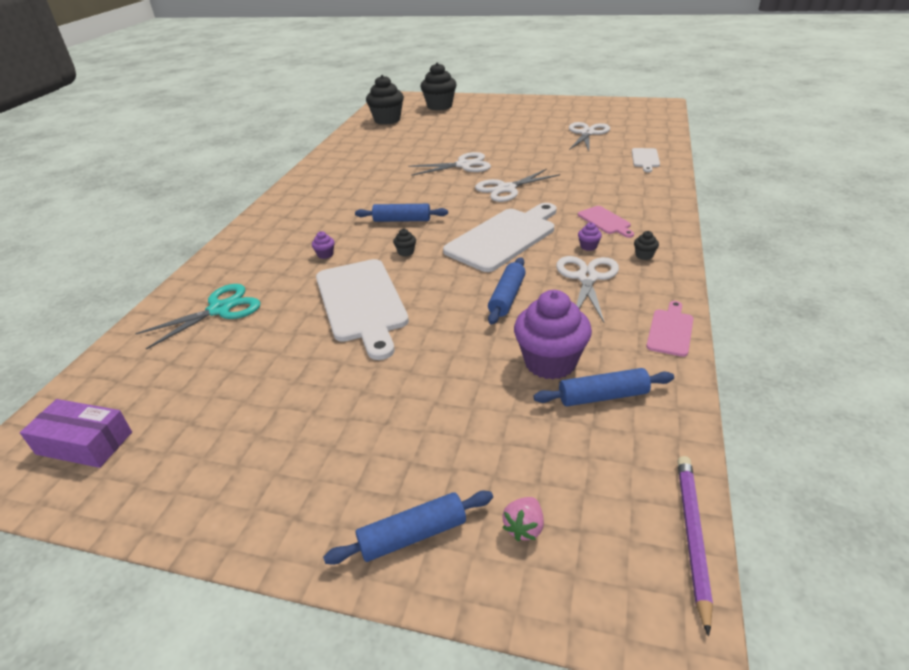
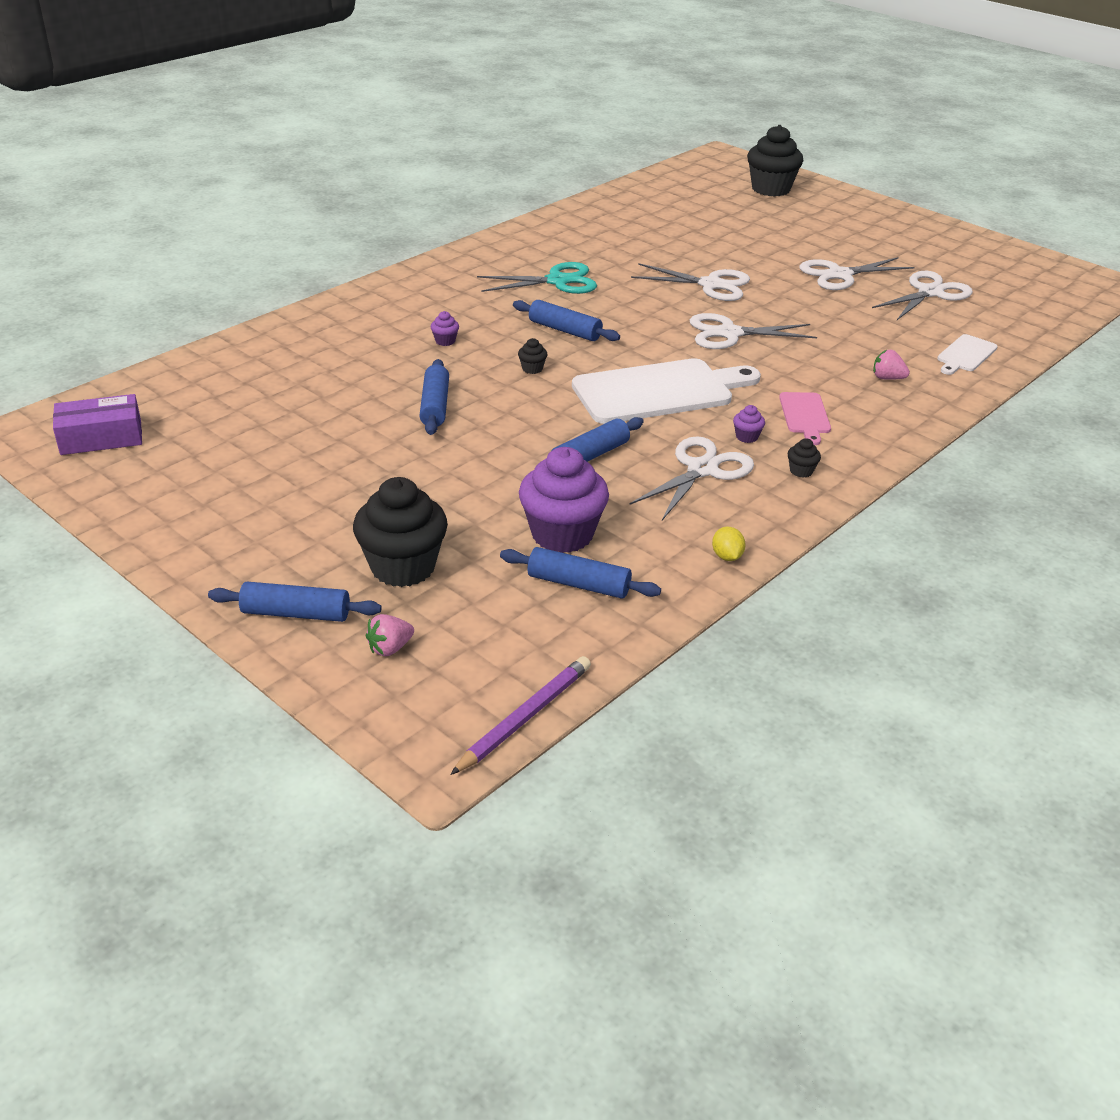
camera: 25 degrees right, 0 degrees up
purple box [20,399,132,468] -> purple box turned 60 degrees counterclockwise [53,394,142,455]
turquoise scissors [135,284,260,350] -> turquoise scissors moved to [477,262,597,294]
white cutting board [316,259,409,360] -> blue rolling pin [419,359,449,435]
black cupcake [366,75,404,125] -> black cupcake moved to [353,477,448,587]
pink cutting board [646,301,694,357] -> yellow lemon [712,527,746,561]
none -> white scissors [800,257,915,290]
none -> pink strawberry [873,350,910,380]

